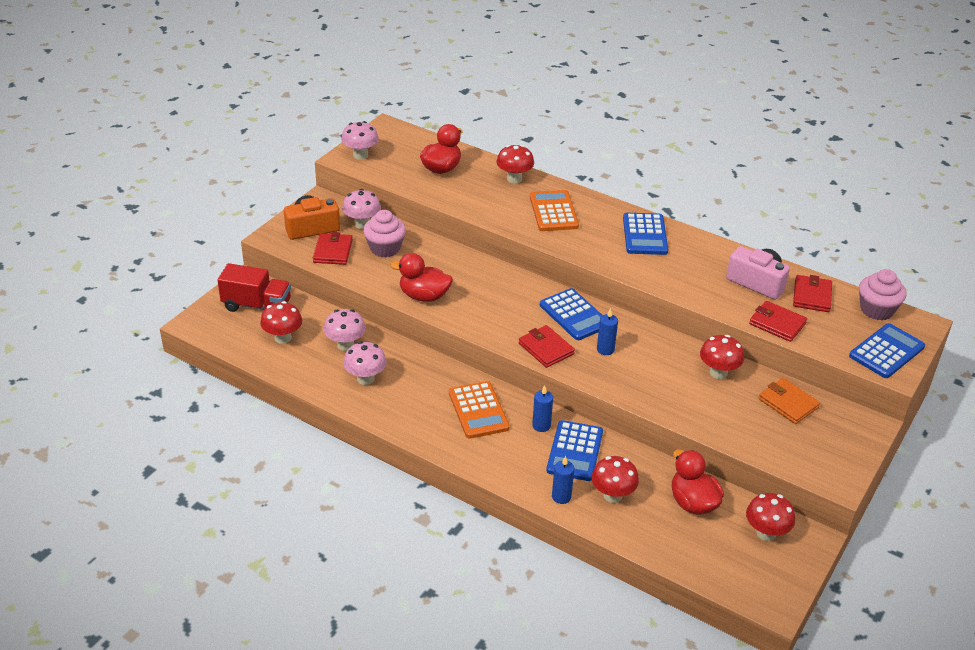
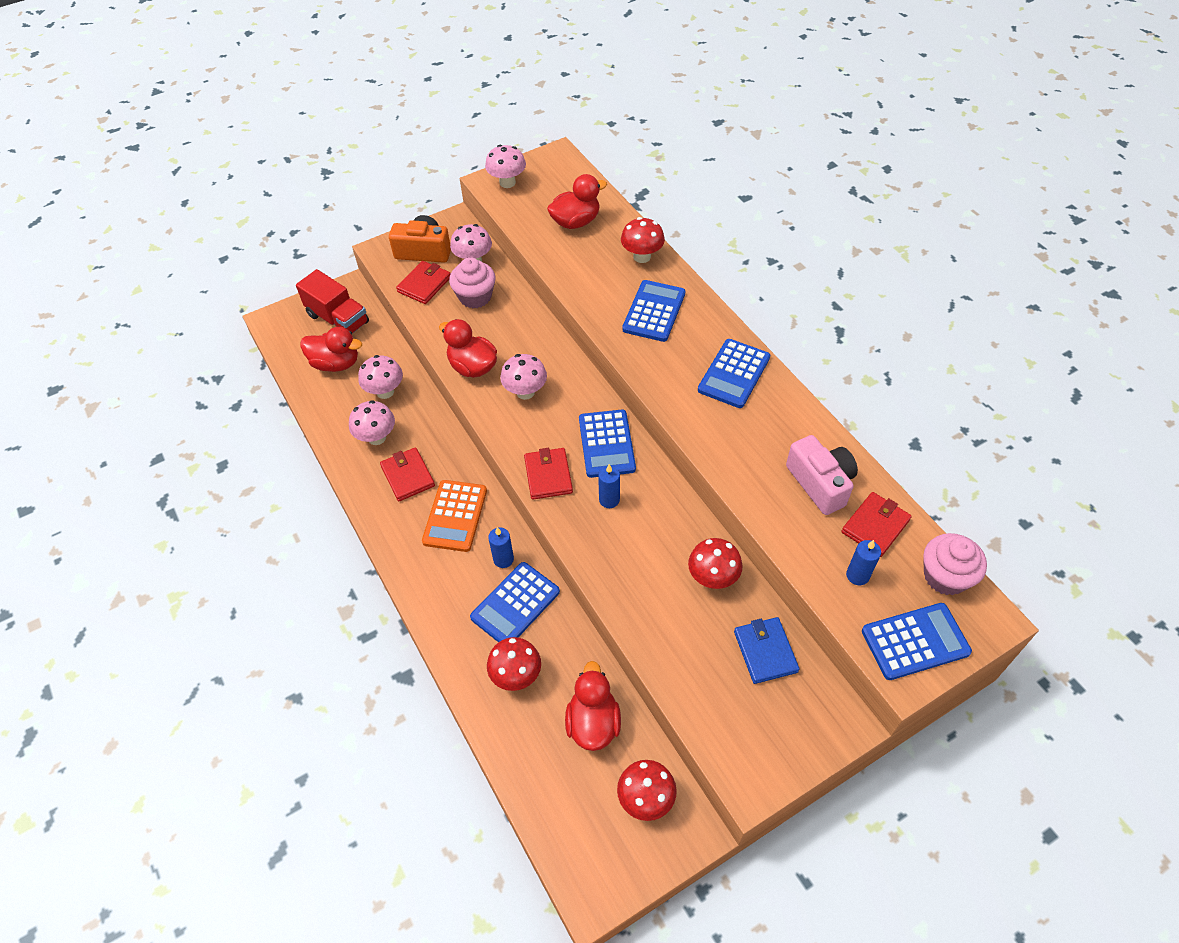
camera: 30 degrees right, 15 degrees up
red mushroom [260,301,302,344] -> red duck [300,327,362,372]
orange calculator [530,190,579,231] -> blue calculator [622,280,686,342]
blue candle [552,456,574,504] -> blue candle moved to [846,540,881,585]
red wallet [749,301,807,342] -> red wallet moved to [380,447,435,501]
orange wallet [759,378,820,424] -> blue wallet [734,617,800,684]
none -> pink mushroom [500,354,547,400]

